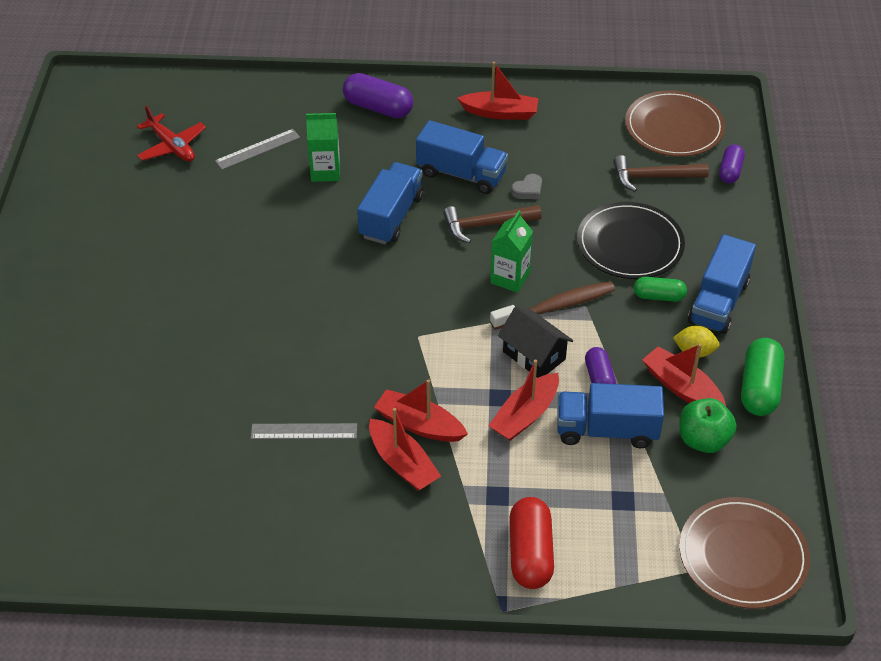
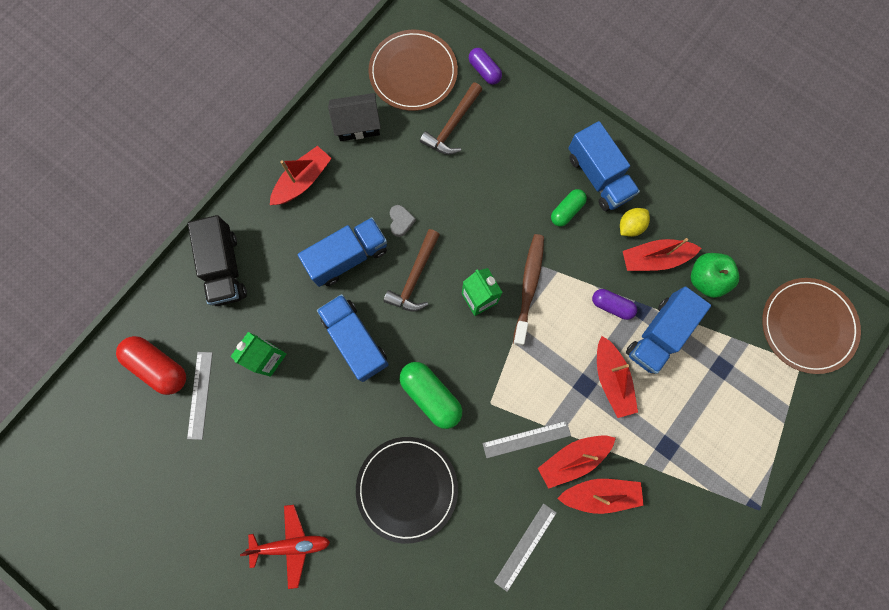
camera: 55 degrees left, 30 degrees up
red plane [137,106,206,162] -> red plane moved to [240,505,330,589]
purple capsule [343,73,413,118] -> black truck [188,215,247,306]
black house [498,306,573,378] -> black house moved to [328,93,381,141]
red capsule [509,497,554,589] -> red capsule moved to [116,336,186,395]
black plate [577,202,685,279] -> black plate moved to [356,437,458,544]
green capsule [741,338,785,416] -> green capsule moved to [400,362,462,429]
none -> grey ruler [483,421,571,458]

